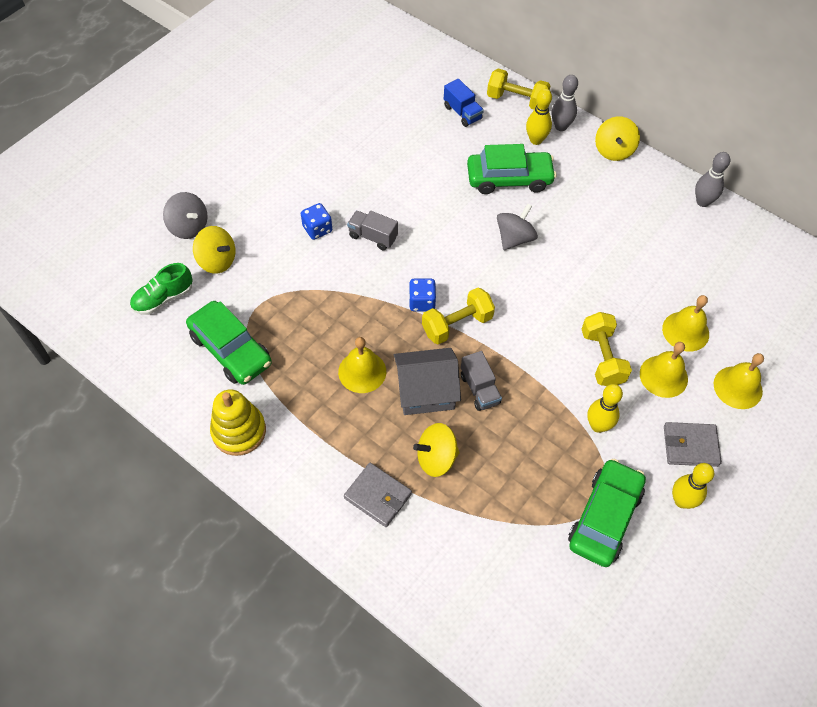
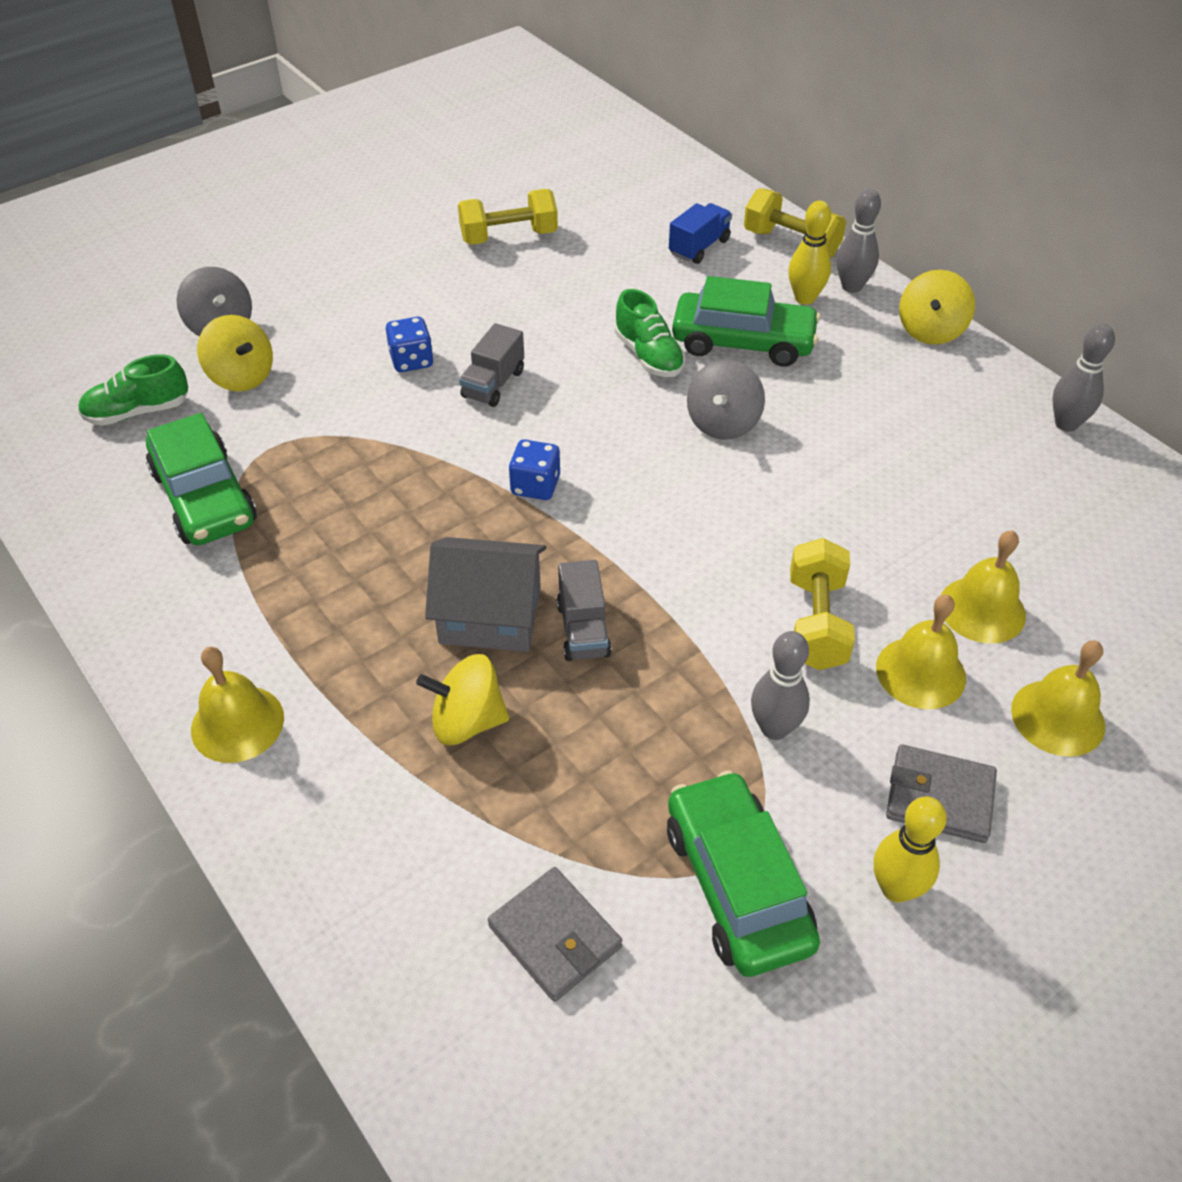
camera: 15 degrees right, 10 degrees down
yellow stacking toy [210,389,266,456] -> none
yellow bell [338,337,386,393] -> yellow bell moved to [191,647,284,763]
grey wallet [344,463,412,527] -> grey wallet moved to [488,867,622,1002]
grey truck [347,211,398,250] -> grey truck turned 105 degrees counterclockwise [459,323,524,407]
yellow dumbbell [422,288,495,344] -> yellow dumbbell moved to [458,189,558,245]
blue truck [444,79,484,127] -> blue truck turned 120 degrees counterclockwise [669,203,732,264]
grey spinning top [497,203,538,250] -> grey spinning top turned 150 degrees clockwise [687,360,765,440]
green car [568,459,646,567] -> green car turned 60 degrees counterclockwise [667,770,820,977]
yellow bowling pin [587,384,623,433] -> grey bowling pin [751,631,810,740]
none -> green shoe [614,289,685,377]

